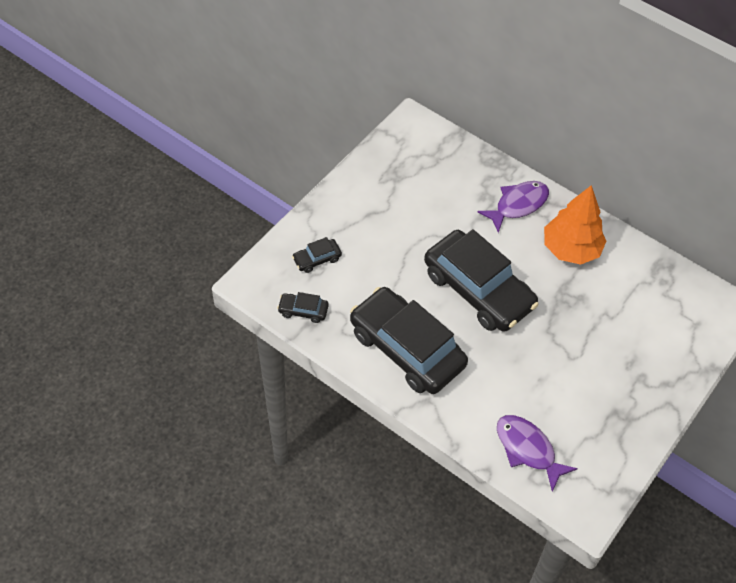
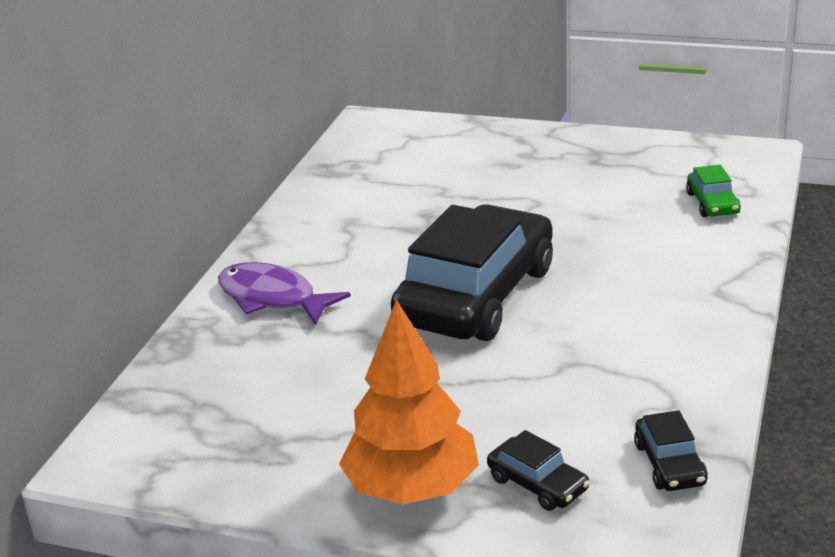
camera: 105 degrees left, 25 degrees down
black car [350,287,468,394] -> none
purple fish [497,415,578,492] -> green car [686,165,741,217]
orange tree [544,185,606,265] -> orange tree moved to [339,300,479,505]

